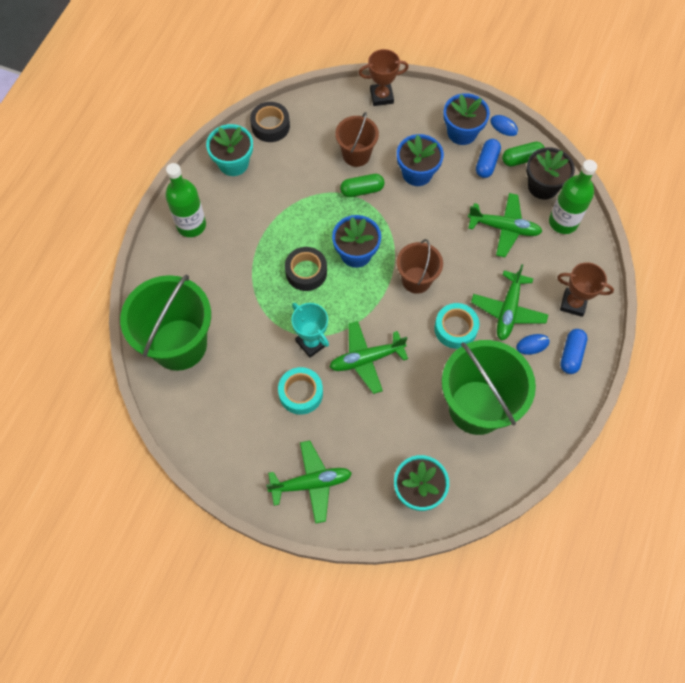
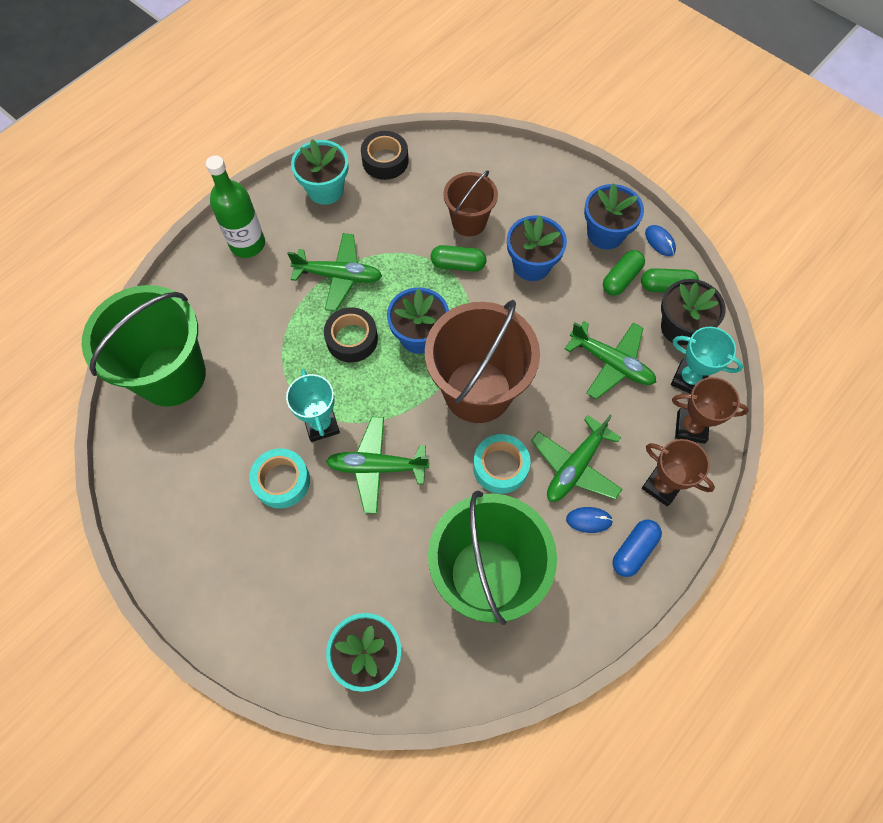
camera: 20 degrees right, 0 degrees up
green plane [266,441,352,524] -> green plane moved to [287,233,382,311]
brown trophy [359,49,409,106] -> brown trophy moved to [672,377,749,444]
brown bucket [397,239,443,294] -> brown bucket [425,300,540,423], size x1.81
blue capsule [476,139,501,178] -> green capsule [603,250,645,296]
green bottle [549,160,597,234] -> turquoise trophy [671,327,743,394]

